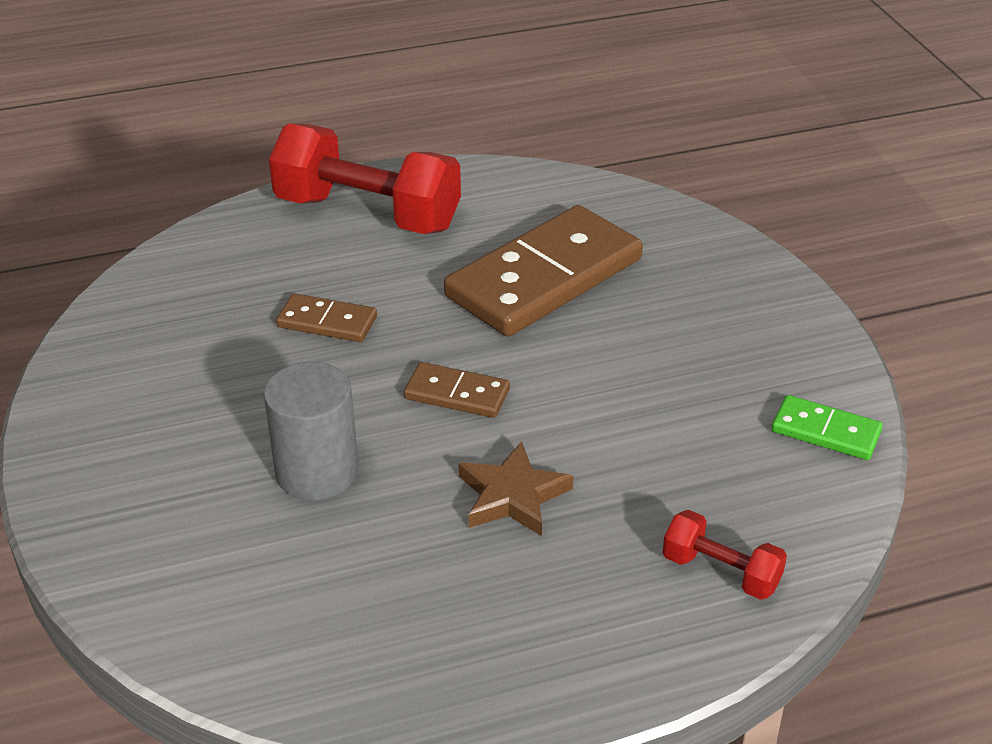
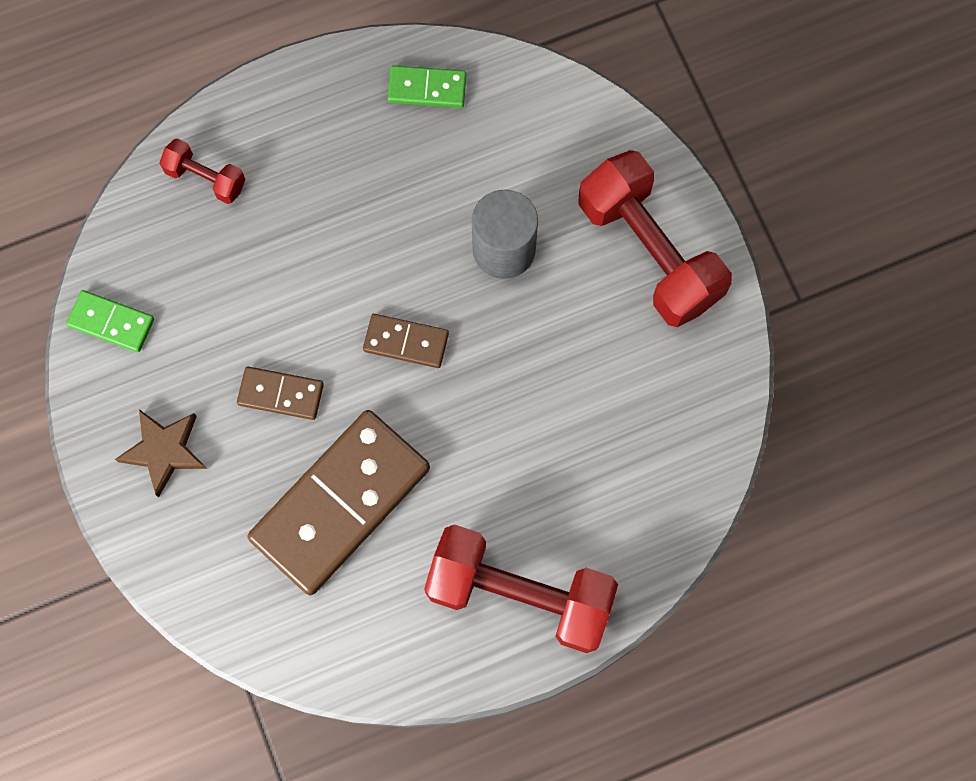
camera: 175 degrees right, 35 degrees up
brown domino [276,293,377,342] -> brown domino moved to [237,367,324,420]
brown star [458,441,574,536] -> brown star moved to [115,409,207,498]
none -> green domino [387,65,467,108]
none -> red dumbbell [579,150,732,327]

